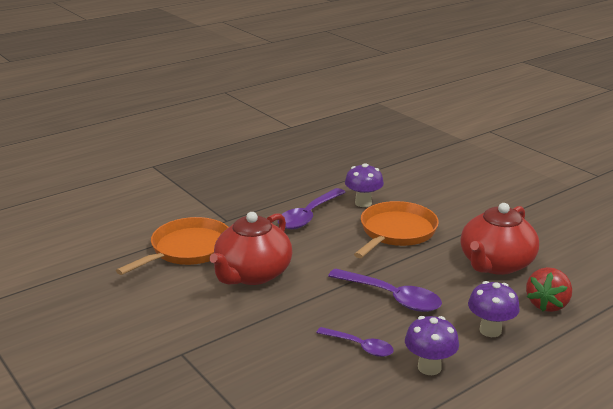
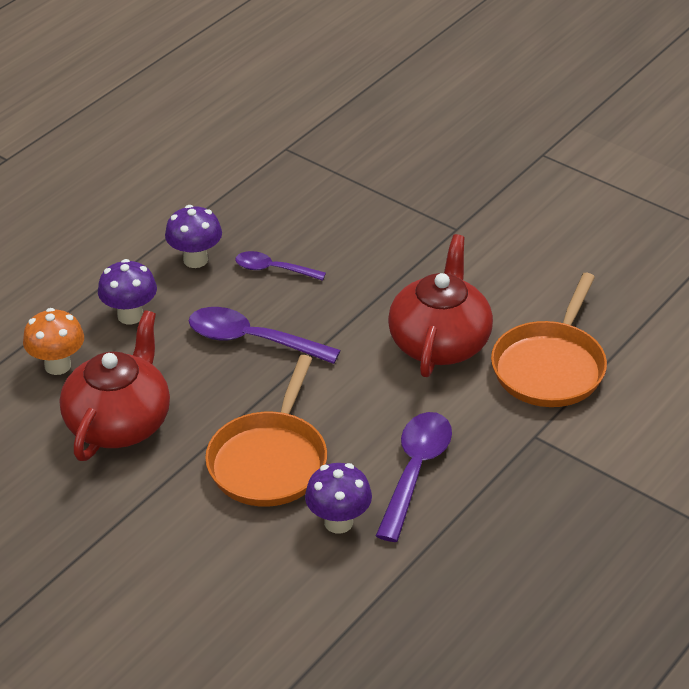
camera: 165 degrees right, 15 degrees up
red strawberry [526,267,572,312] -> orange mushroom [23,308,84,375]

